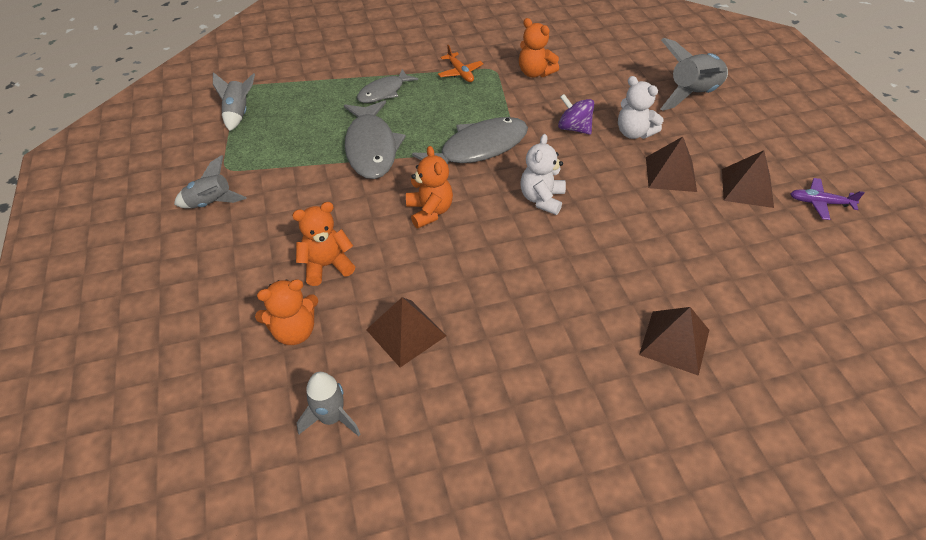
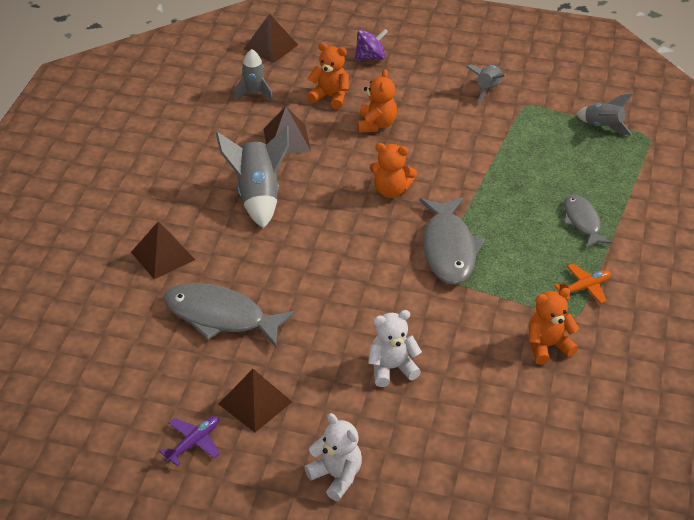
camera: 120 degrees right, 5 degrees down
orange teddy bear [255,279,318,345] -> orange teddy bear turned 105 degrees clockwise [307,42,349,109]
grey fish [344,100,406,179] -> grey fish moved to [163,283,295,347]
orange plane [438,45,483,82] -> orange plane turned 150 degrees clockwise [554,264,611,304]
white teddy bear [520,134,566,215] -> white teddy bear moved to [304,413,362,501]
purple spinning top [558,94,594,135] -> purple spinning top moved to [355,29,388,61]
brown pyramid [646,137,697,192] -> brown pyramid moved to [244,14,298,63]
grey rocket [661,38,728,111] -> grey rocket moved to [216,125,289,228]

